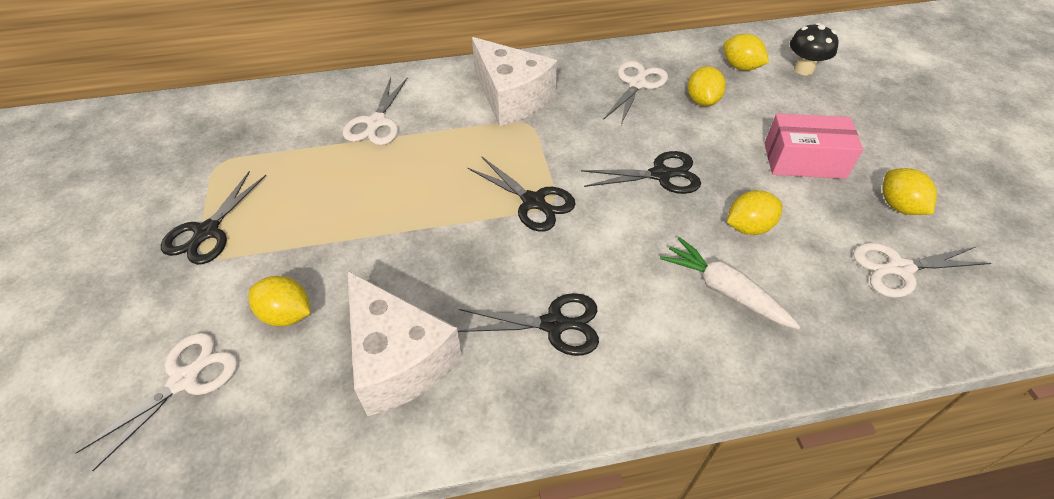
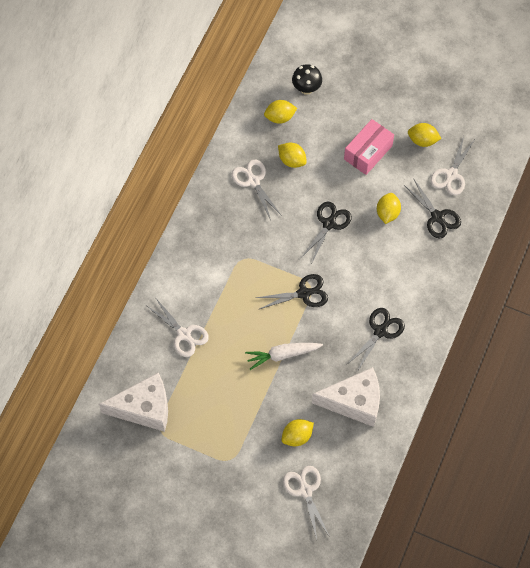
camera: 55 degrees left, 15 degrees up
black scissors [161,171,266,265] -> black scissors moved to [404,180,461,238]
white cheese [472,37,557,126] -> white cheese moved to [99,372,168,432]
white carrot [660,237,801,329] -> white carrot moved to [245,343,323,370]

